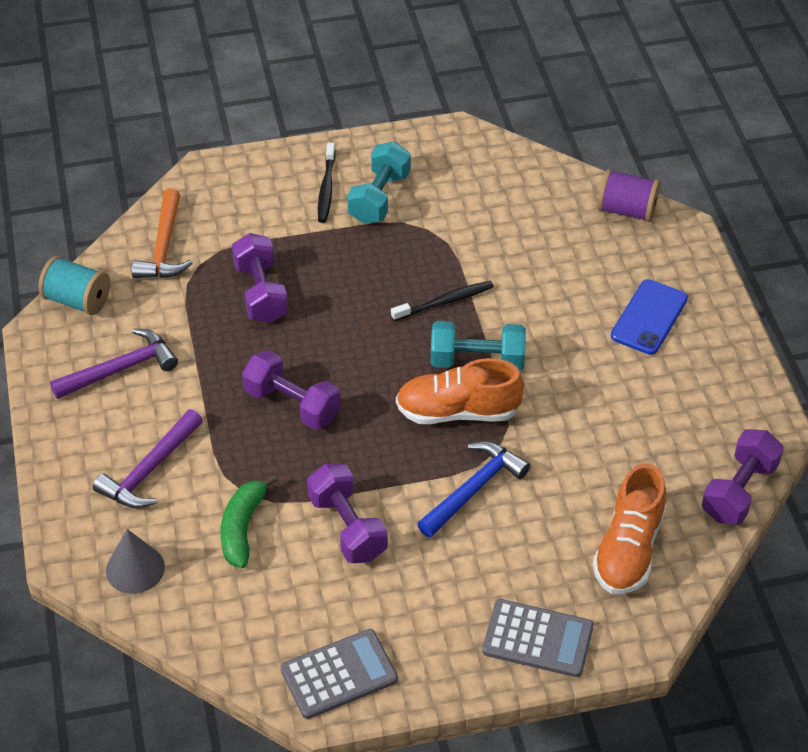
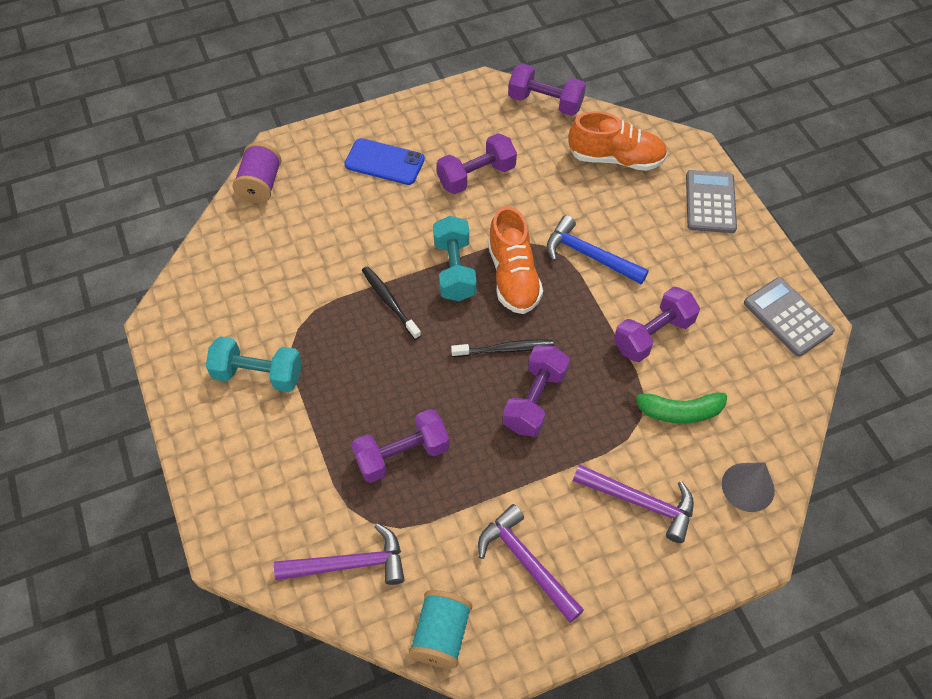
camera: 100 degrees left, 10 degrees up
orange hammer [132,188,193,278] -> purple hammer [274,523,405,585]
black toothbrush [318,143,336,223] -> black toothbrush moved to [451,339,554,357]
none -> purple dumbbell [437,133,517,194]

